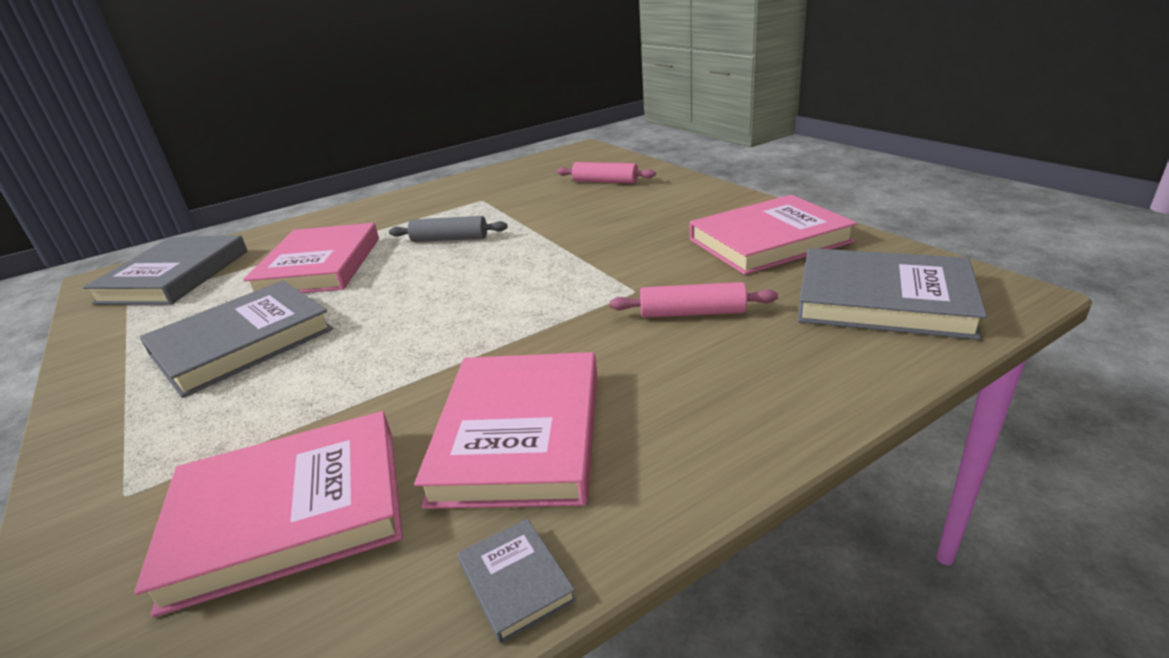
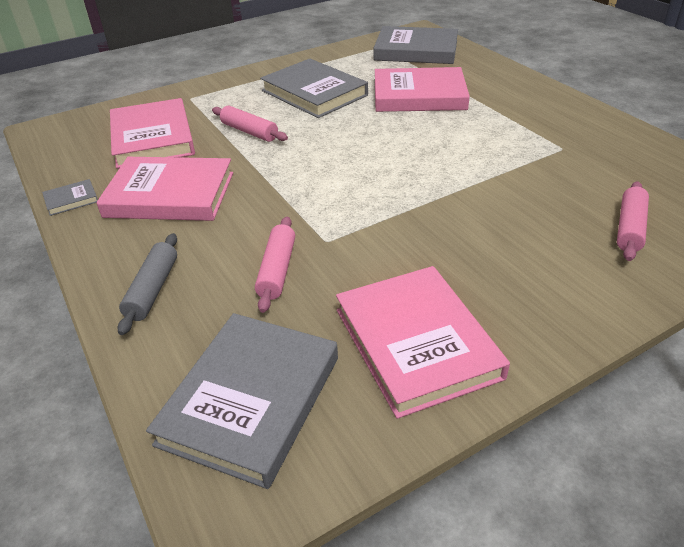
camera: 90 degrees right, 10 degrees up
grey rolling pin [389,216,508,242] -> grey rolling pin moved to [117,233,177,335]
none -> pink rolling pin [212,106,288,142]

